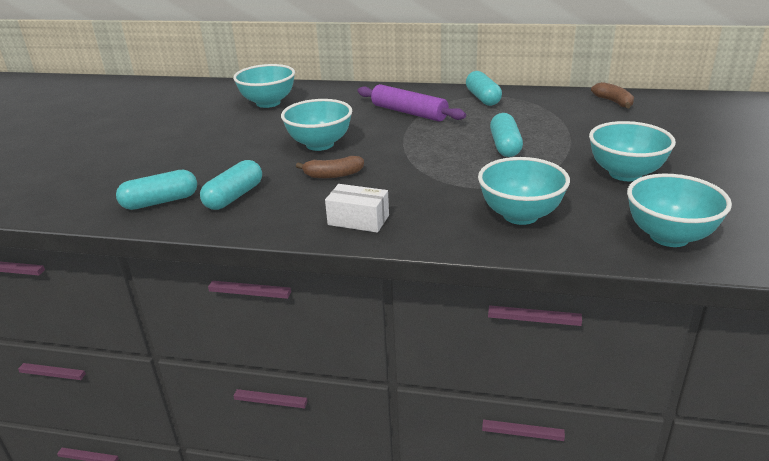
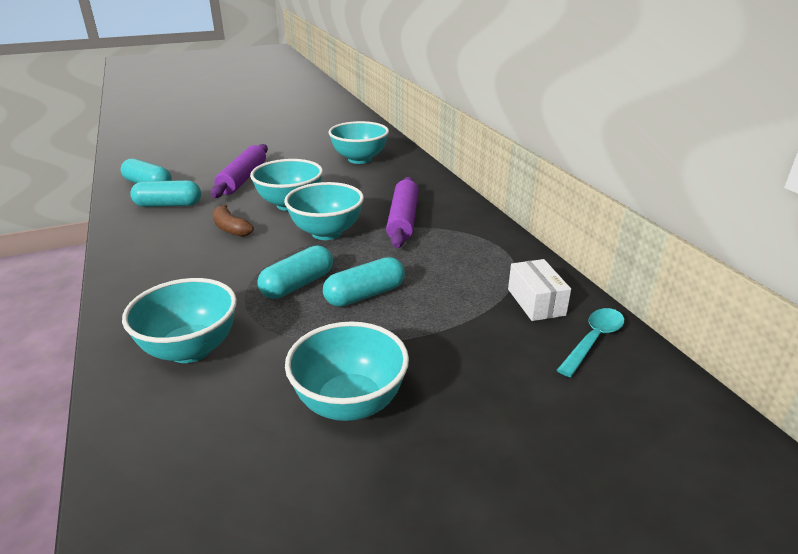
camera: 55 degrees right, 0 degrees up
white box [325,184,389,233] -> white box moved to [508,259,571,321]
turquoise capsule [466,71,502,106] -> turquoise capsule moved to [257,245,333,299]
brown banana [591,82,634,108] -> turquoise spoon [557,308,624,377]
turquoise bowl [627,174,732,247] -> turquoise bowl moved to [284,182,364,240]
none -> purple rolling pin [211,144,268,198]

